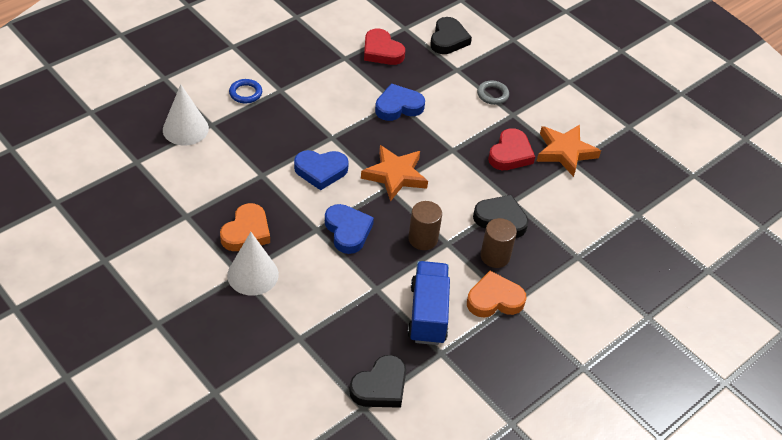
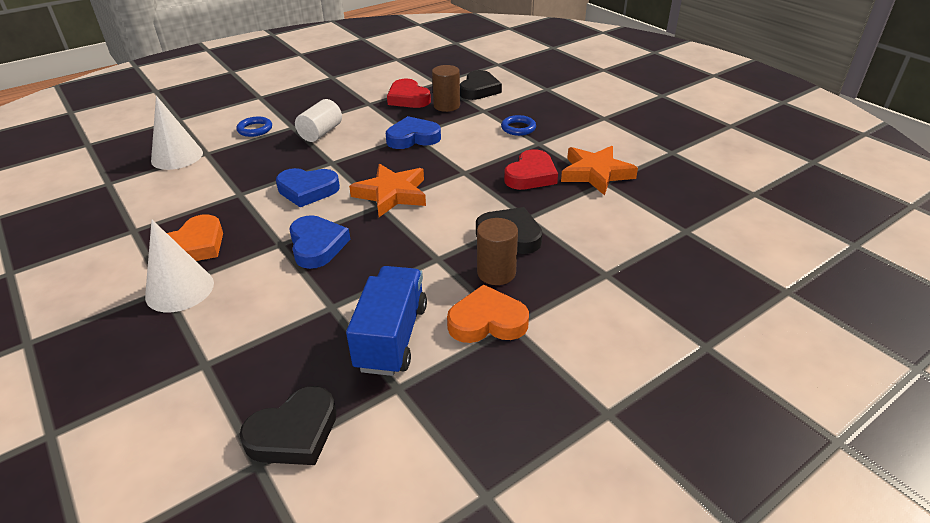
camera: 10 degrees right, 10 degrees down
brown cylinder [408,201,442,250] -> brown cylinder moved to [432,65,460,112]
grey ring [477,81,509,105] -> blue ring [501,115,536,136]
none -> white cylinder [295,99,342,142]

